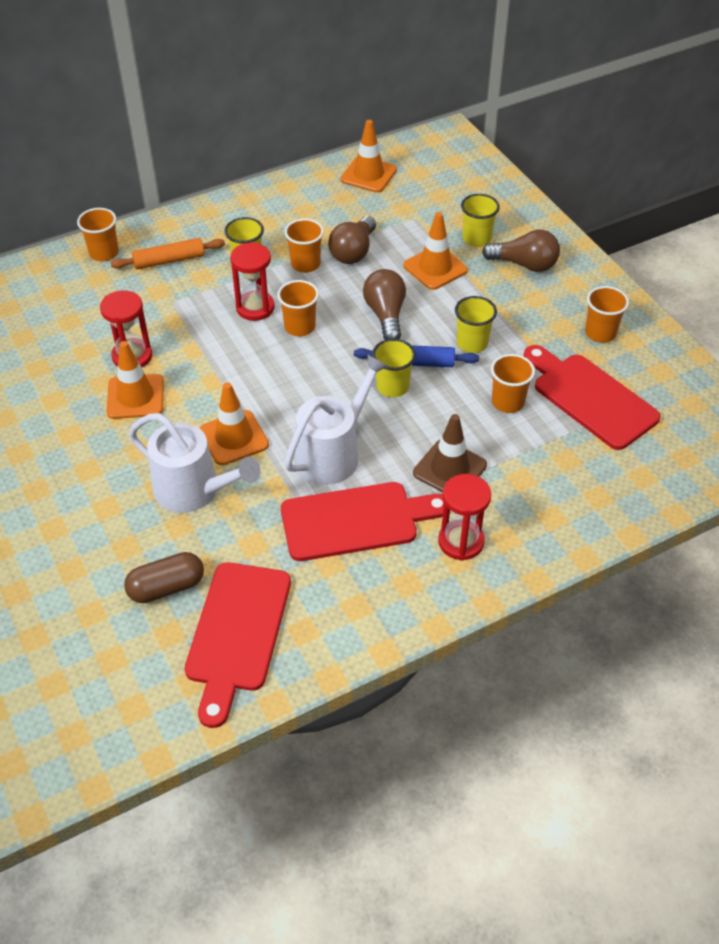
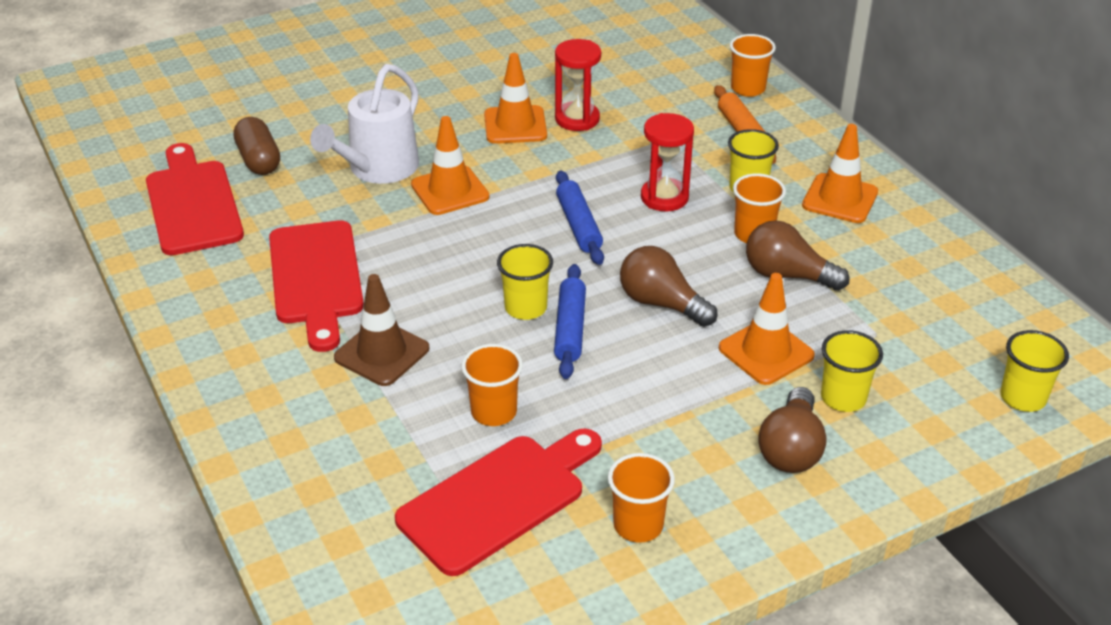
camera: 90 degrees right, 10 degrees down
red cutting board [184,562,291,728] -> red cutting board turned 60 degrees clockwise [146,143,244,255]
orange cup [277,280,319,336] -> none
white watering can [284,354,388,485] -> none
orange traffic cone [341,120,397,193] -> orange traffic cone moved to [802,124,878,223]
brown light bulb [363,269,406,340] -> brown light bulb turned 135 degrees counterclockwise [620,246,718,327]
red hourglass [438,474,491,561] -> none
yellow cup [455,296,497,353] -> yellow cup moved to [1000,330,1069,412]
none -> blue rolling pin [556,171,604,265]

